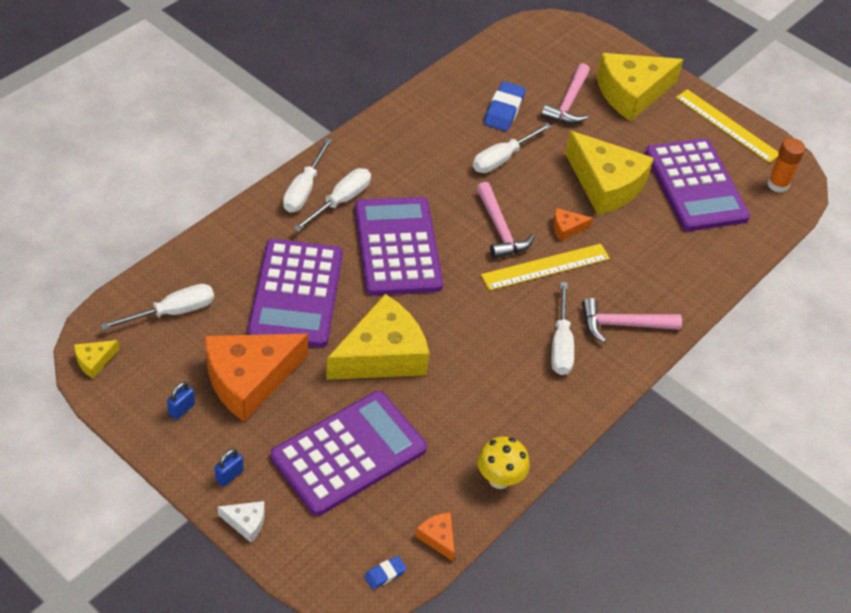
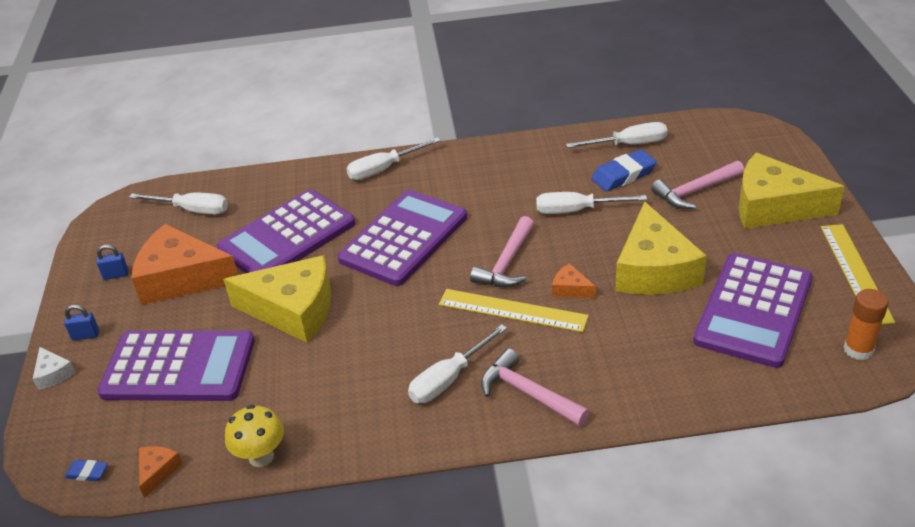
camera: 50 degrees right, 10 degrees down
yellow cheese [74,340,119,378] -> none
white screwdriver [293,168,371,232] -> white screwdriver moved to [566,122,667,148]

